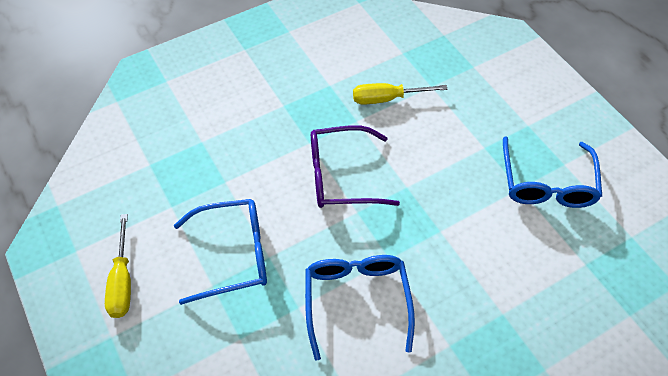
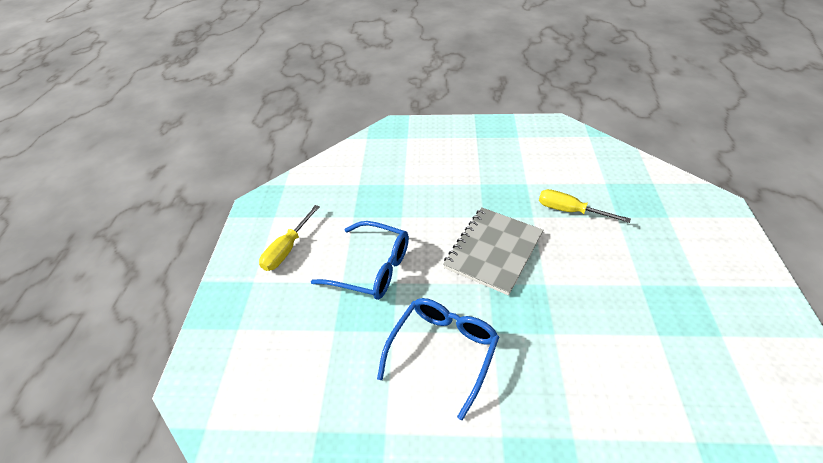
camera: 35 degrees right, 10 degrees down
purple glasses [311,125,400,208] -> grey notebook [443,207,543,296]
blue glasses [503,136,602,208] -> none

